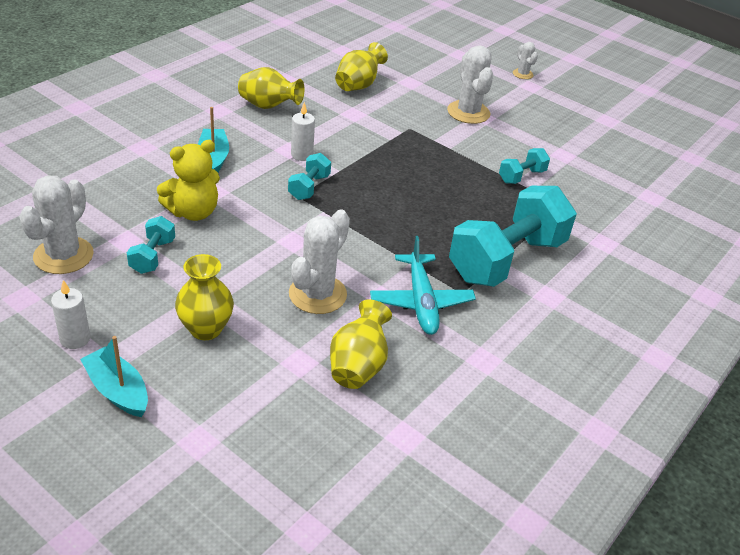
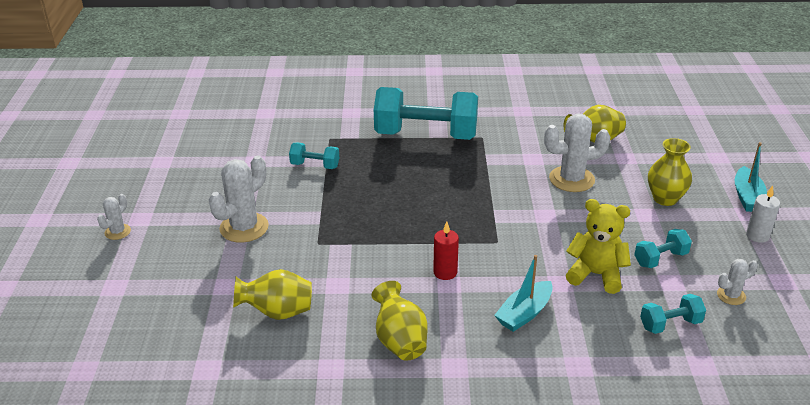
camera: 125 degrees left, 5 degrees down
white cactus [19,175,94,274] -> white cactus [717,259,758,305], size x0.52
turquoise dumbbell [288,153,331,200] -> turquoise dumbbell moved to [640,294,706,334]
white candle [291,102,315,161] -> red candle [433,222,459,280]
turquoise plane [370,236,476,335] -> none

